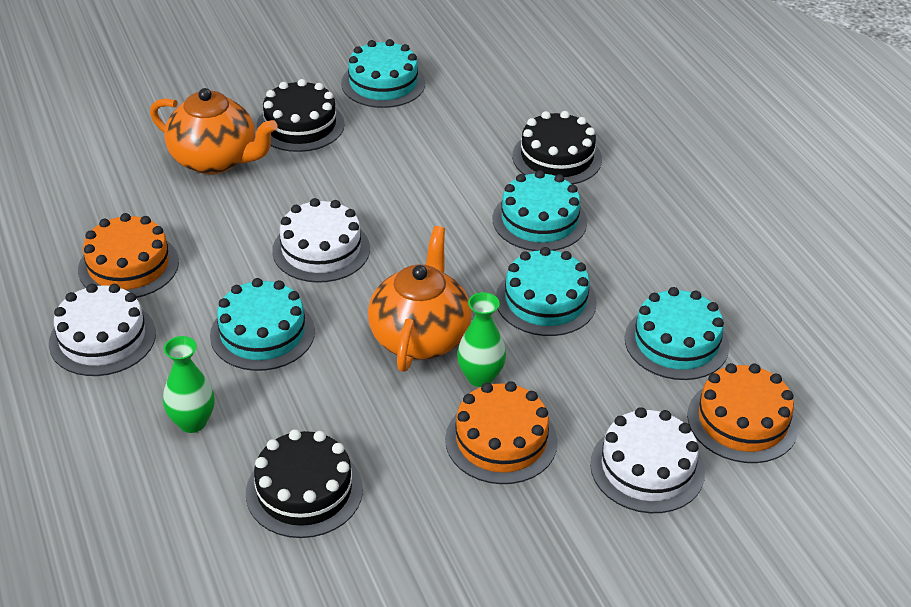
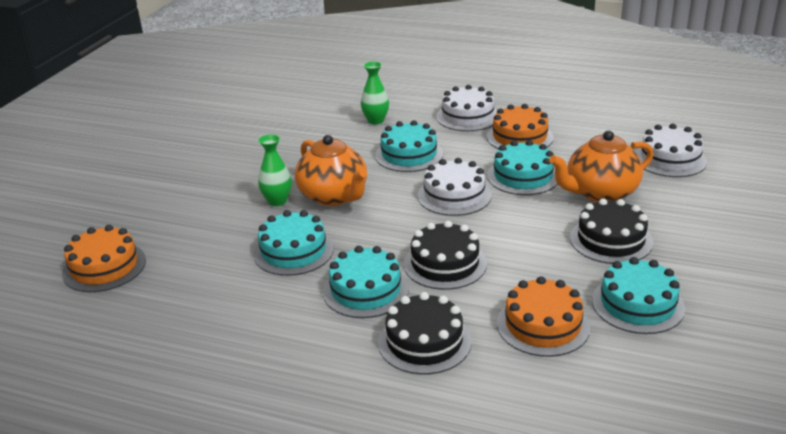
camera: 135 degrees right, 10 degrees down
black cake [246,429,363,538] -> black cake moved to [404,221,487,290]
orange cake [445,381,558,484] -> orange cake moved to [497,276,590,357]
white cake [590,407,705,513] -> white cake moved to [635,124,707,177]
turquoise cake [625,287,729,380] -> turquoise cake moved to [487,140,557,195]

